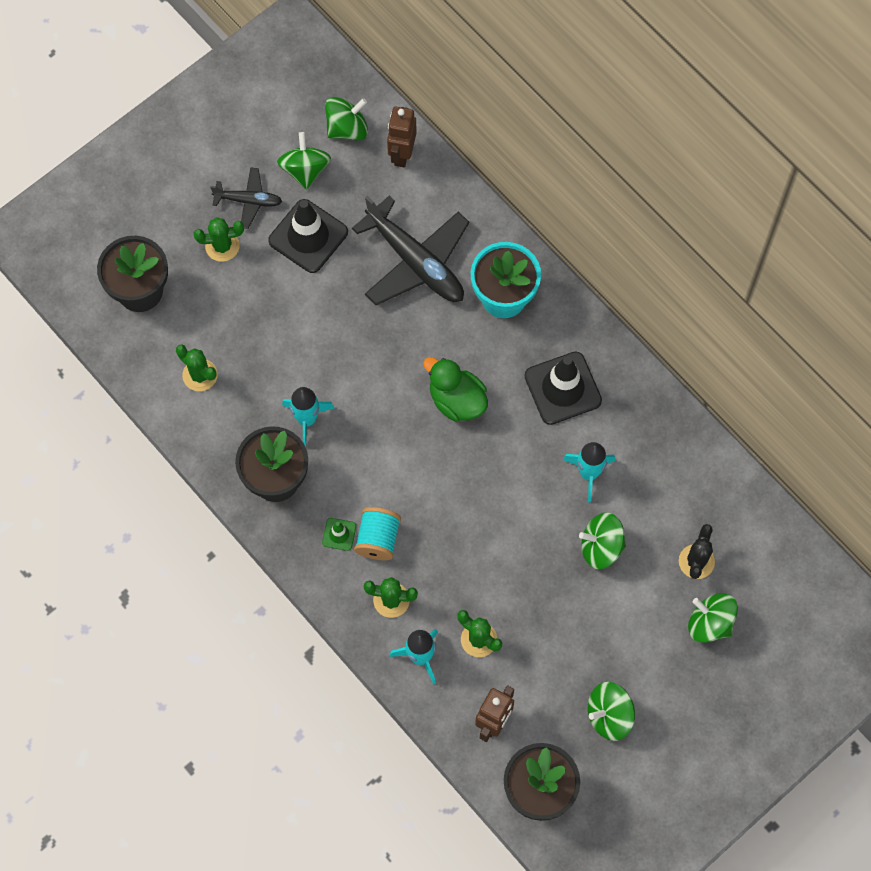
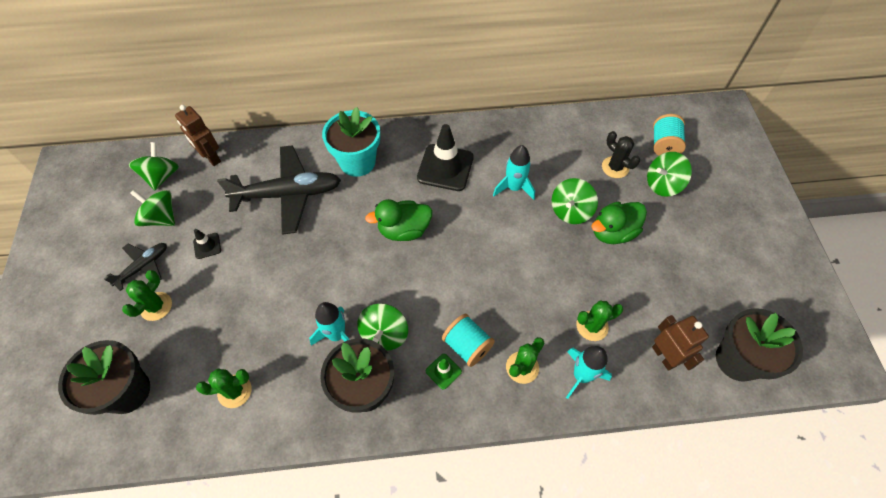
camera: 55 degrees left, 10 degrees down
black traffic cone [268,199,348,273] -> black traffic cone [193,229,221,259], size x0.47
green spinning top [588,682,635,741] -> green spinning top moved to [357,303,408,351]
none -> green duck [591,202,647,244]
none -> turquoise spool [653,114,686,156]

